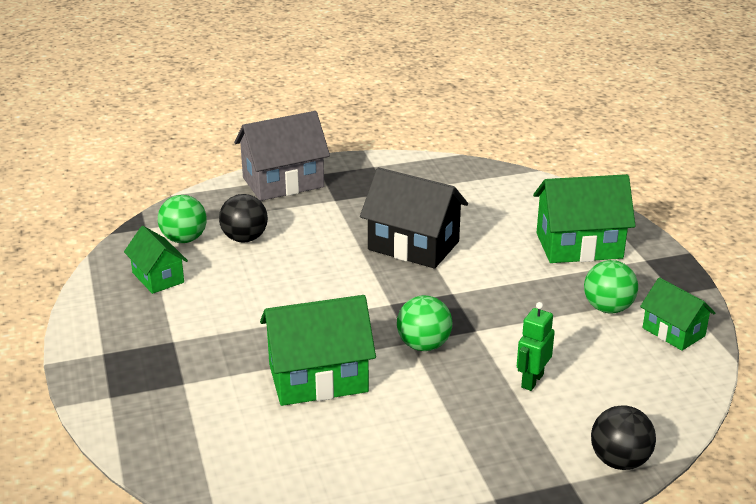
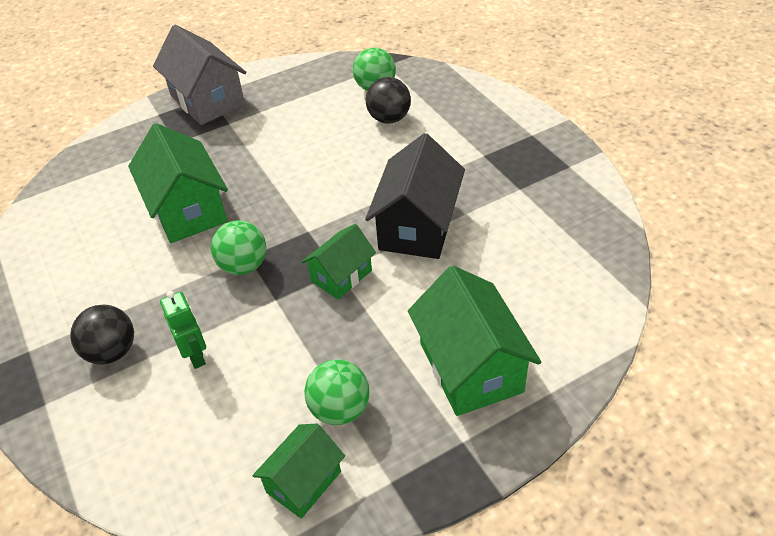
camera: 80 degrees right, 15 degrees up
green house [124,226,188,294] -> green house moved to [302,224,376,299]
grey house [234,111,330,201] -> grey house moved to [153,25,246,125]
green robot [517,302,555,391] -> green robot turned 45 degrees clockwise [160,291,206,369]
black ball [591,405,656,470] -> black ball moved to [70,305,134,365]

